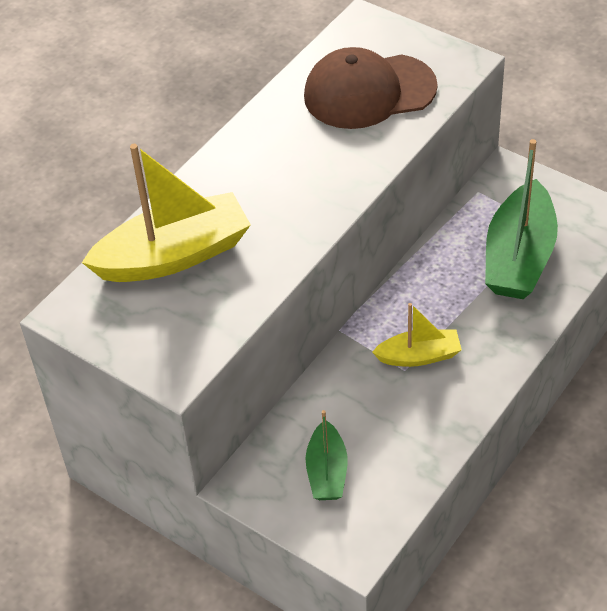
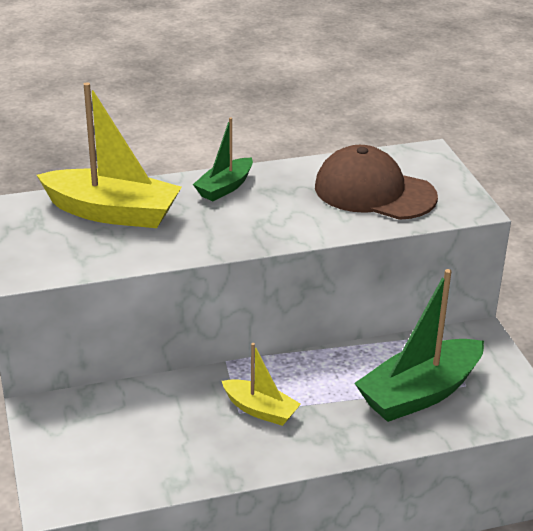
camera: 35 degrees right, 15 degrees down
green boat [305,410,348,500] -> green boat moved to [193,117,253,201]

